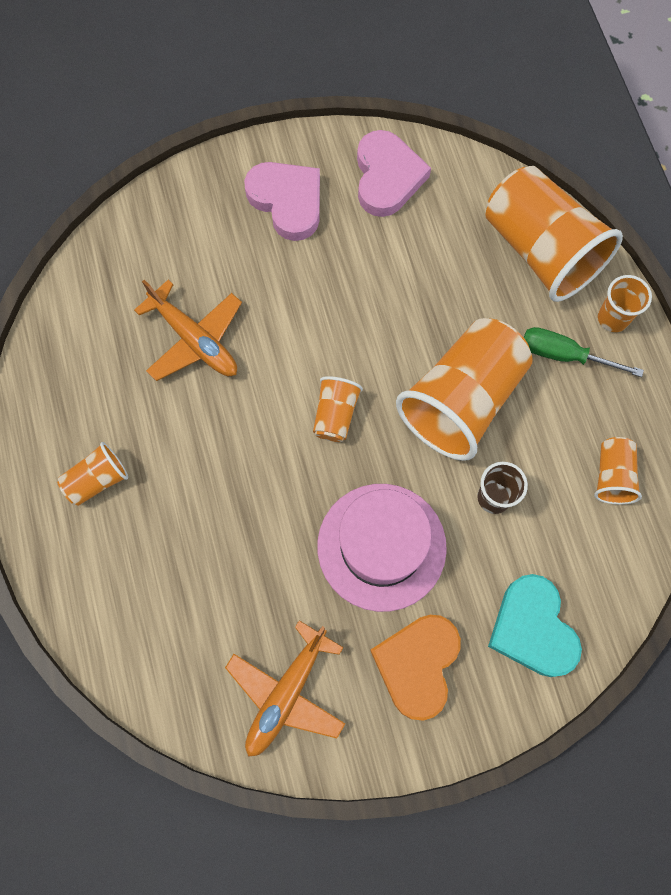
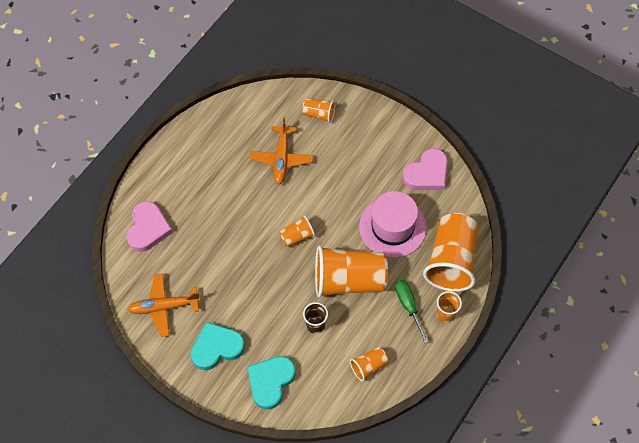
camera: 50 degrees right, 10 degrees down
orange cup [57,442,128,506] -> orange cup moved to [302,98,335,123]
pink heart [244,162,320,241] -> pink heart moved to [127,201,173,252]
pink hat [317,484,447,612] -> pink hat moved to [359,191,427,258]
orange heart [370,615,461,721] -> turquoise heart [191,322,245,370]

